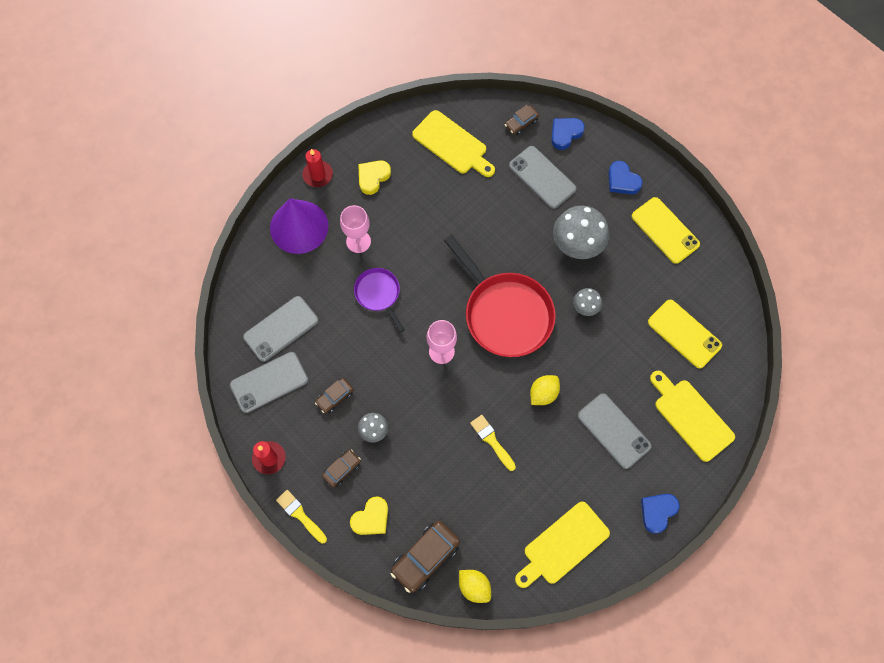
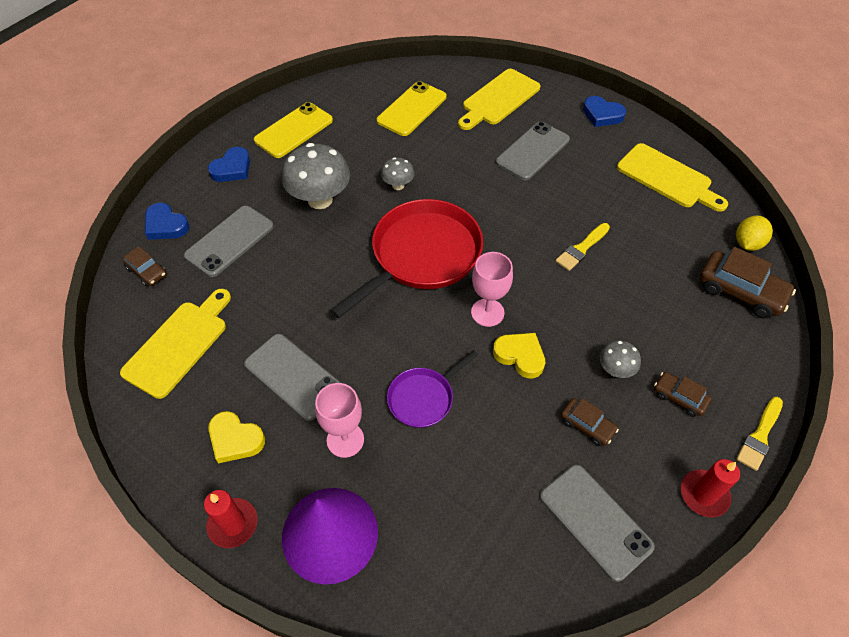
camera: 100 degrees left, 15 degrees down
grey phone [243,296,318,362] -> grey phone moved to [244,334,341,421]
yellow heart [350,496,388,535] -> yellow heart moved to [493,333,545,378]
yellow lemon [530,375,560,405] -> none

